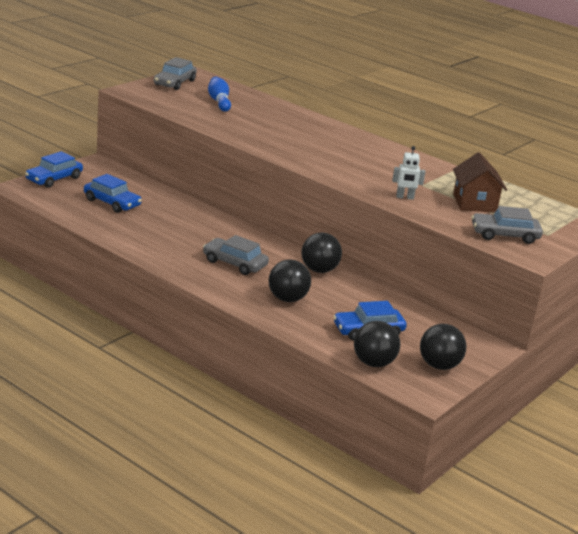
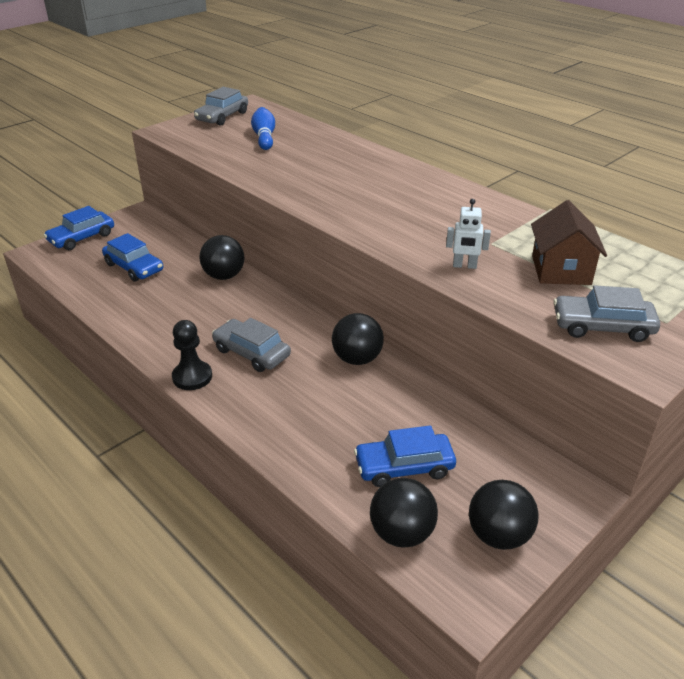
camera: 10 degrees right, 10 degrees up
black ball [269,259,311,302] -> black ball moved to [199,235,245,280]
none -> black pawn [172,320,212,390]

